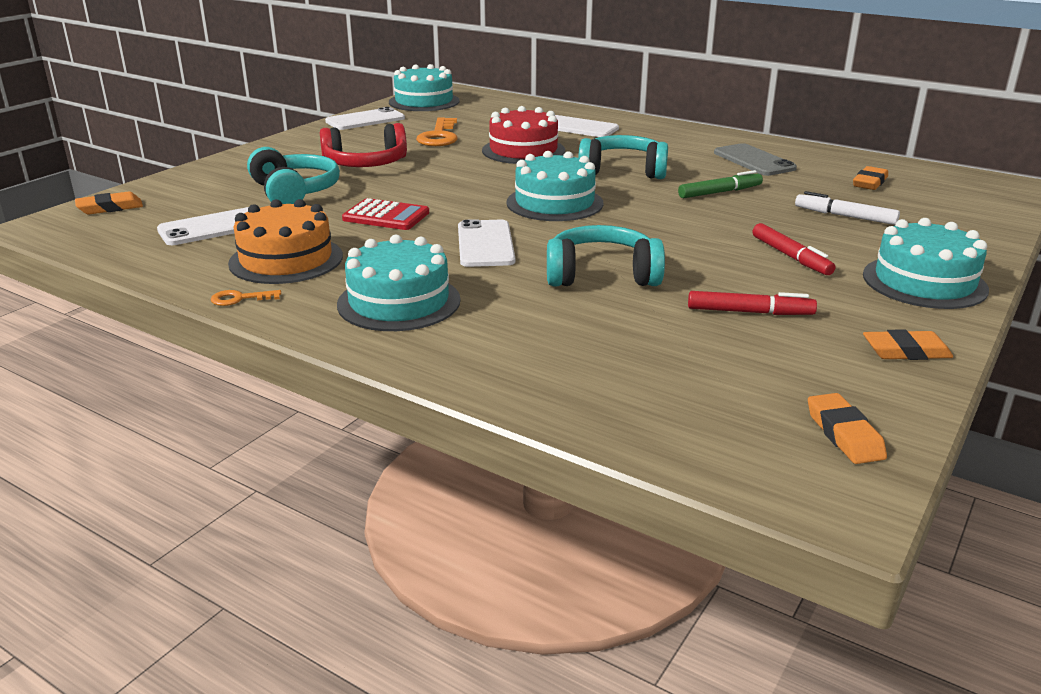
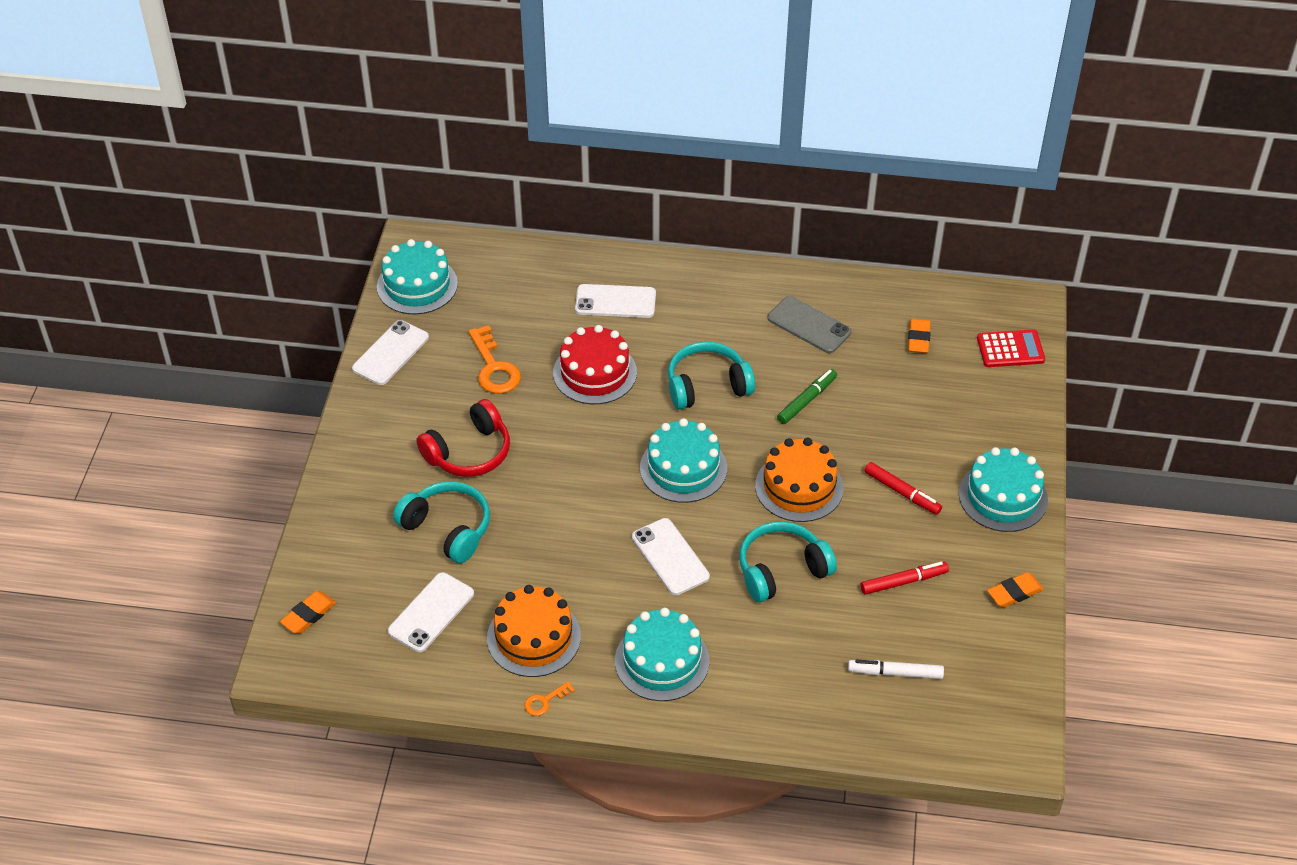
camera: 25 degrees left, 20 degrees up
red calculator [342,198,429,230] -> red calculator moved to [977,330,1045,367]
white marker [795,191,900,225] -> white marker moved to [848,660,944,679]
orange eraser [808,393,887,464] -> none
none -> orange cake [755,438,844,522]

